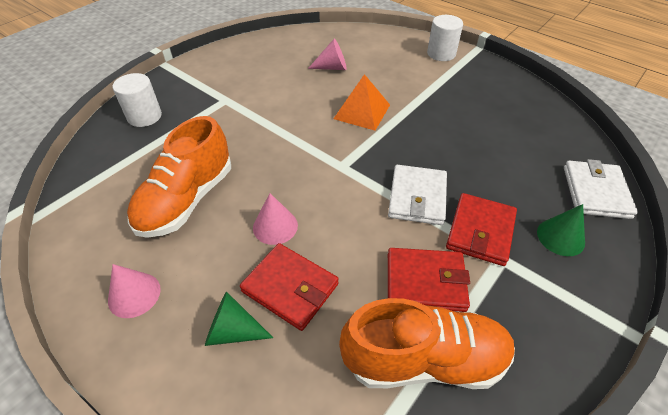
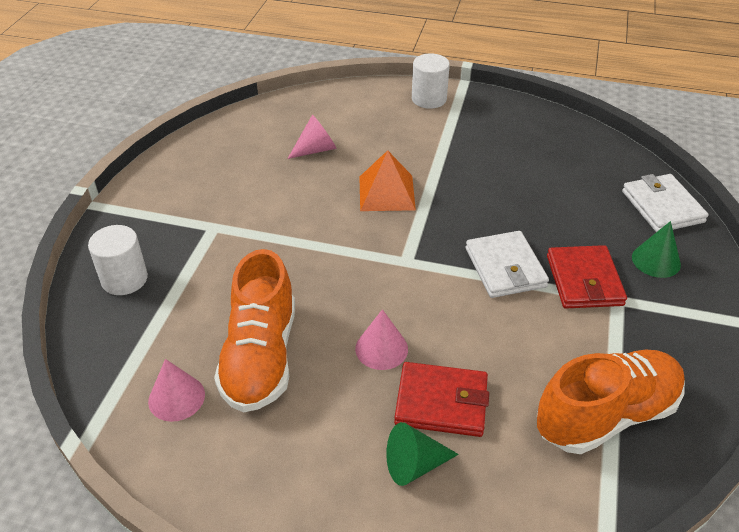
camera: 25 degrees left, 5 degrees down
pink cone [108,264,161,318] -> pink cone moved to [148,359,205,422]
red wallet [388,248,470,312] -> none

